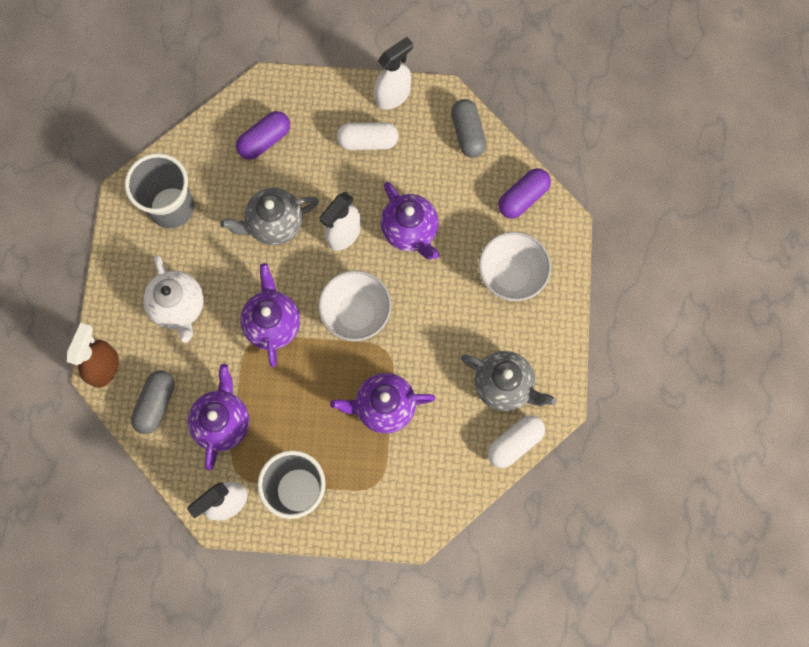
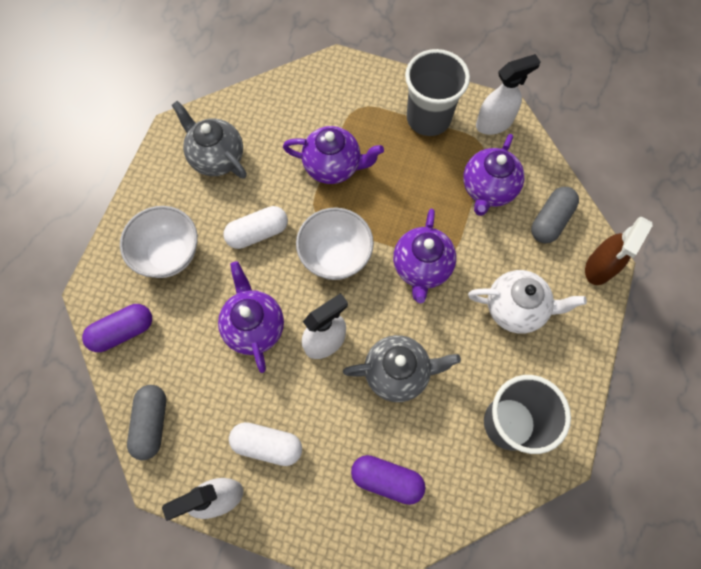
camera: 165 degrees left, 5 degrees down
white teapot [143,255,204,343] -> white teapot turned 105 degrees clockwise [468,270,587,334]
purple capsule [236,111,290,159] -> purple capsule turned 45 degrees clockwise [351,455,425,505]
white capsule [488,415,545,468] -> white capsule moved to [223,206,288,249]

